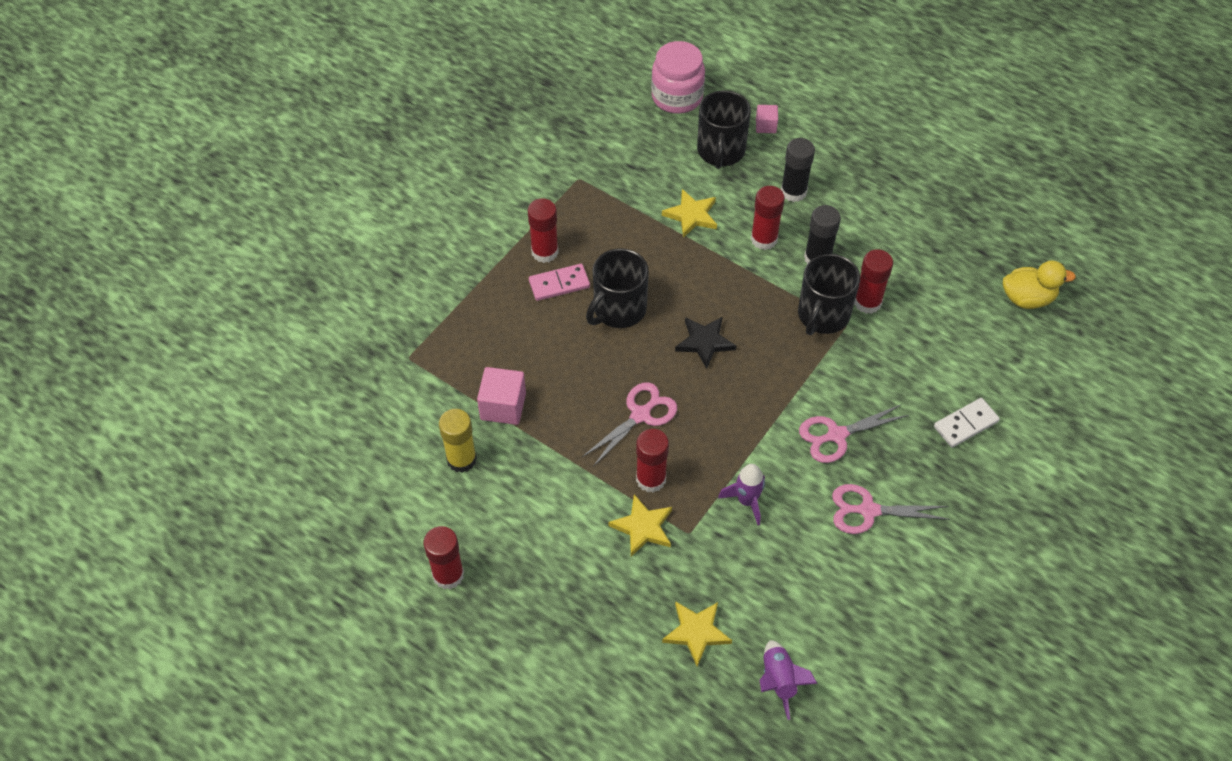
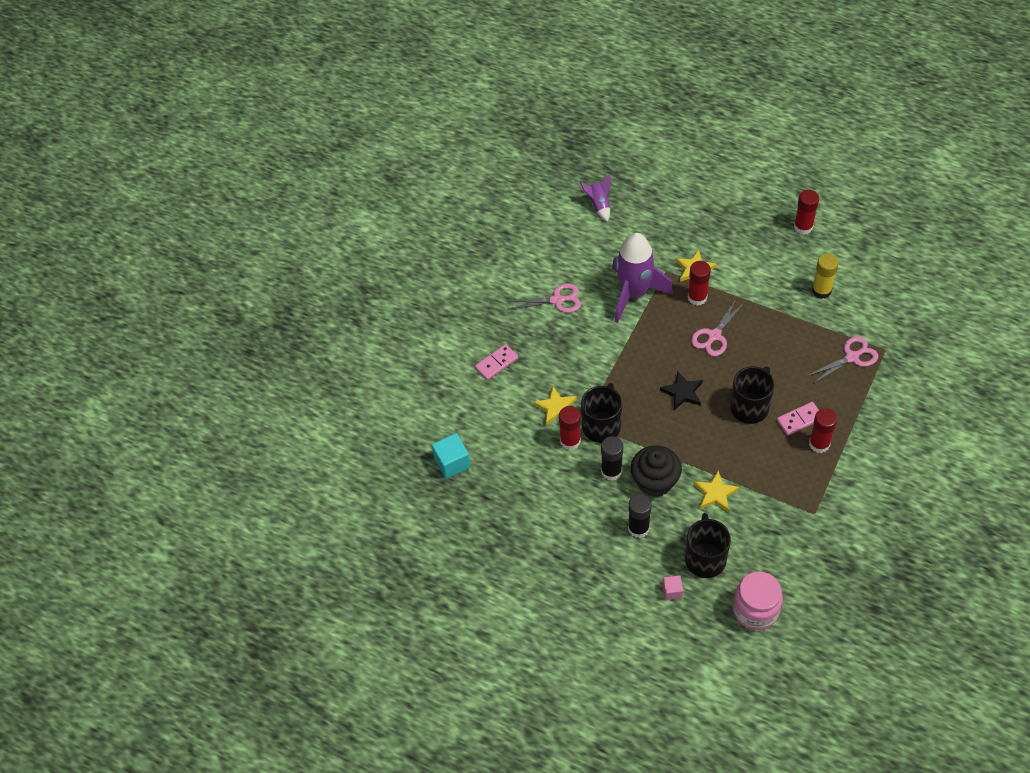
camera: 175 degrees right, 0 degrees up
pink cube [477,367,526,425] -> none
yellow star [662,602,732,667] -> yellow star moved to [534,387,577,425]
purple rocket [718,464,765,525] -> purple rocket [612,233,673,323], size x2.10
red glue stick [751,186,785,250] -> black cupcake [631,445,682,497]
pink scissors [799,404,909,463] -> pink scissors moved to [807,336,878,384]
white domino [934,398,1000,448] -> pink domino [475,344,518,380]
yellow duck [1003,260,1076,309] -> turquoise cube [432,433,471,479]

